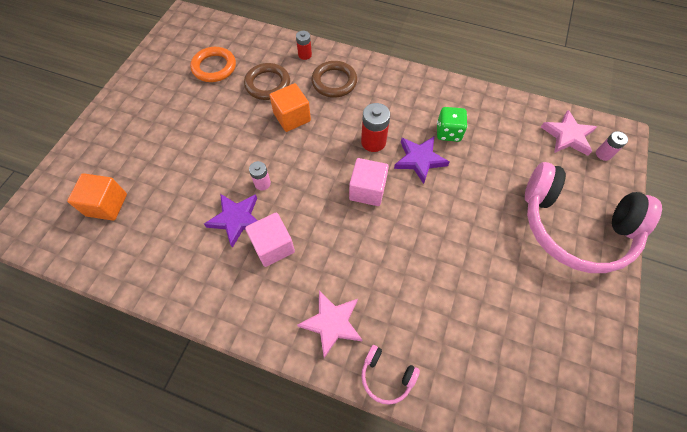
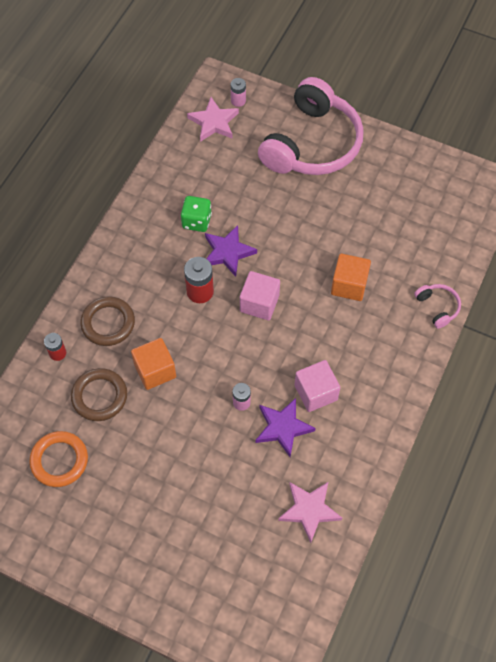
camera: 85 degrees left, 0 degrees up
orange cube [67,173,127,221] -> orange cube moved to [331,254,371,301]
pink star [297,291,362,358] -> pink star moved to [278,482,342,543]
pink headphones [361,345,420,405] -> pink headphones turned 60 degrees counterclockwise [414,284,461,329]

